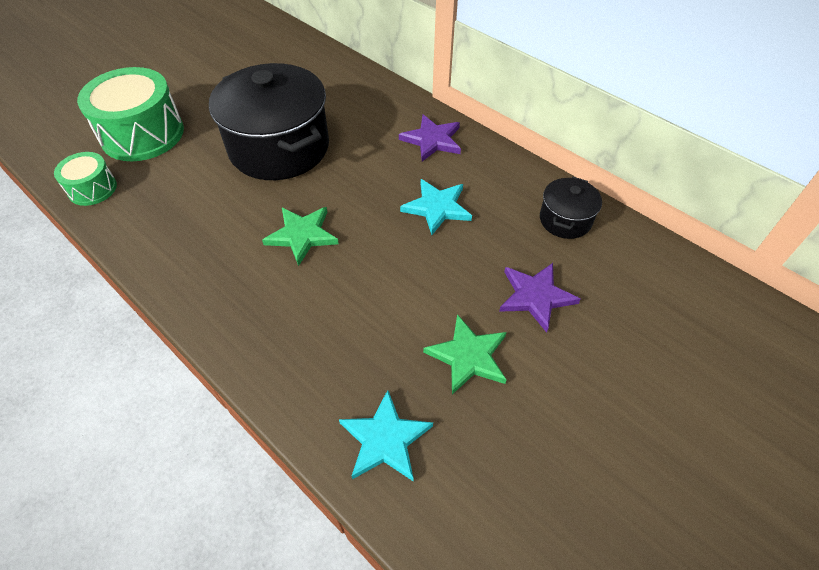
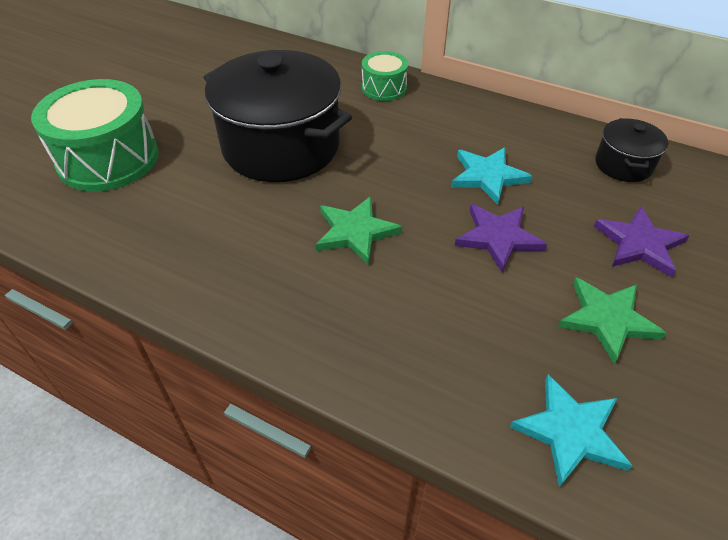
camera: 15 degrees left, 5 degrees down
green drum [54,152,117,206] -> green drum moved to [362,51,408,101]
purple star [399,114,461,162] -> purple star moved to [455,204,547,272]

